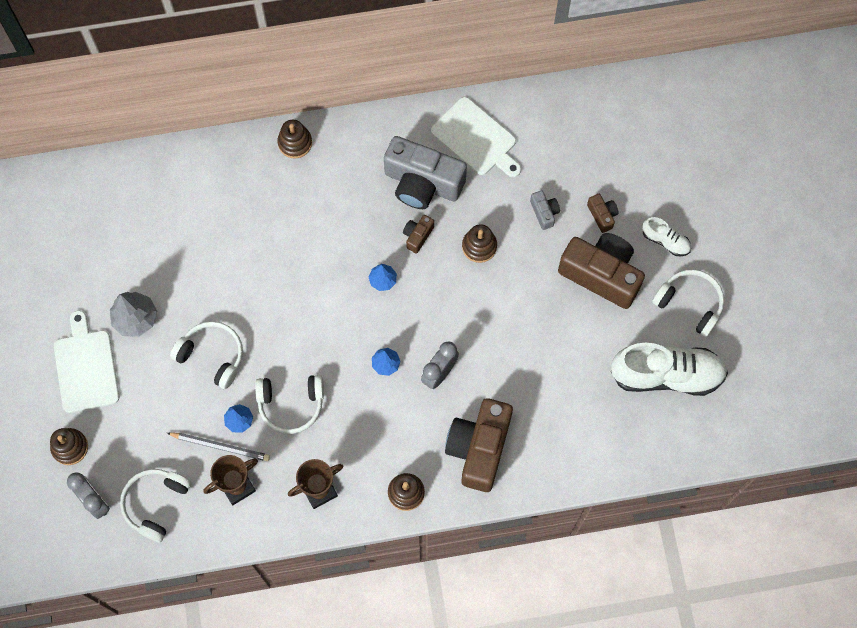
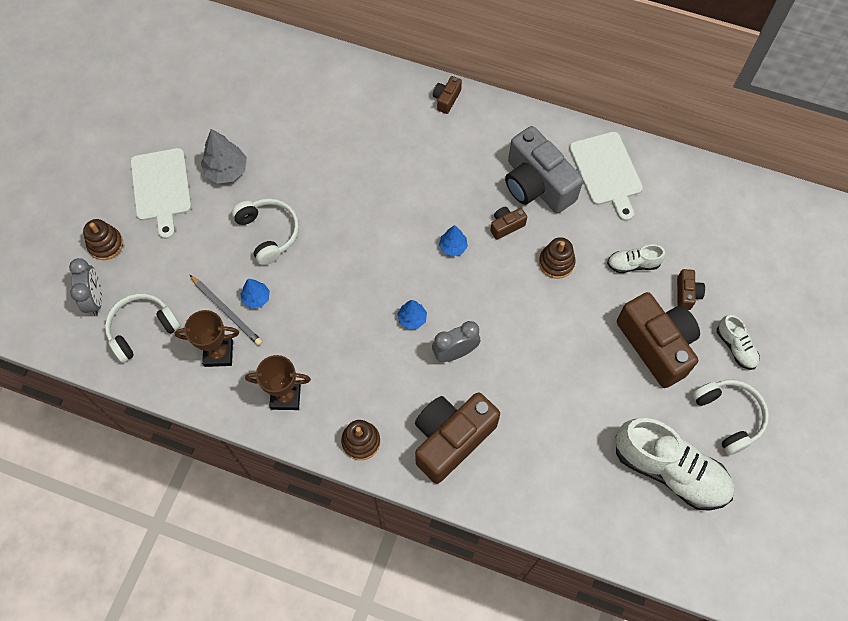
camera: 30 degrees right, 5 degrees down
white cutting board [54,310,119,413] -> white cutting board turned 150 degrees clockwise [130,148,192,239]
white headphones [255,375,324,434] -> none
brown stacking toy [277,120,312,159] -> brown camera [433,76,462,114]
grey camera [530,190,560,230] -> white shoe [607,245,666,273]

